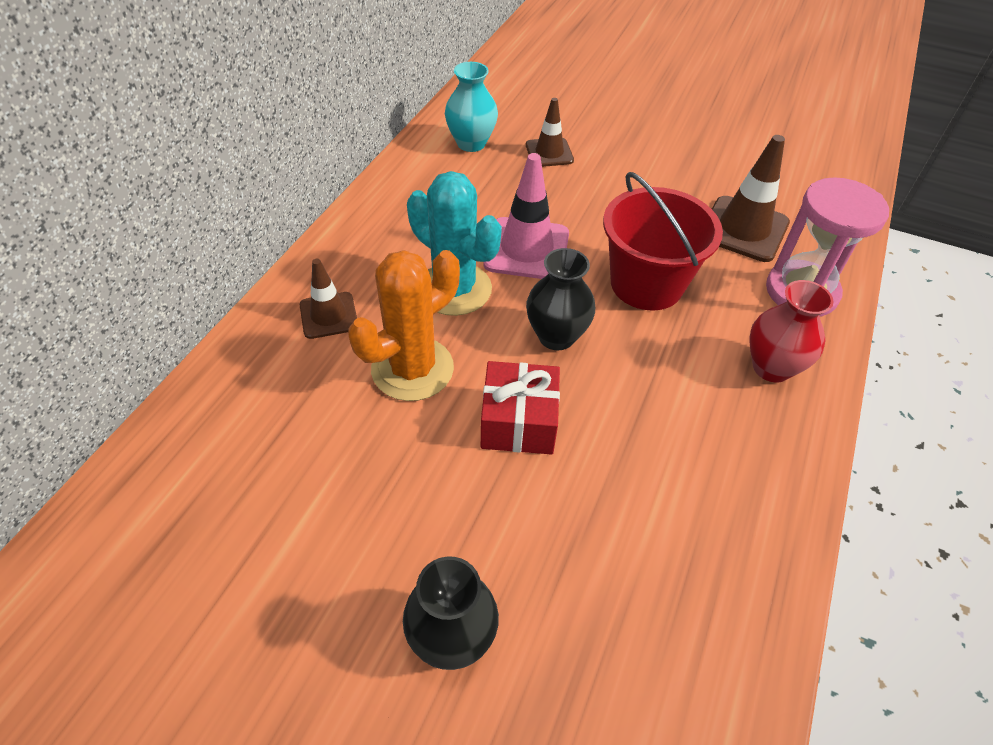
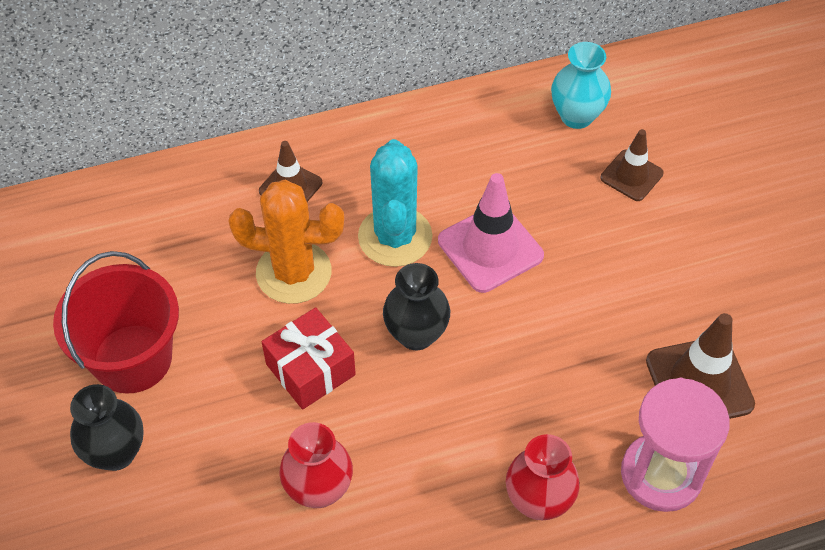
camera: 50 degrees right, 5 degrees up
red bucket [603,172,723,311] -> red bucket moved to [53,251,179,394]
none -> red vase [279,422,353,508]

